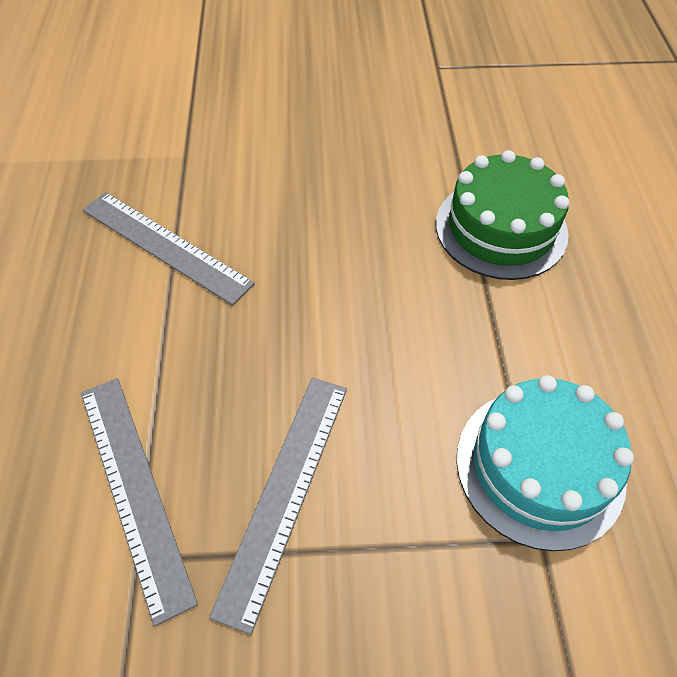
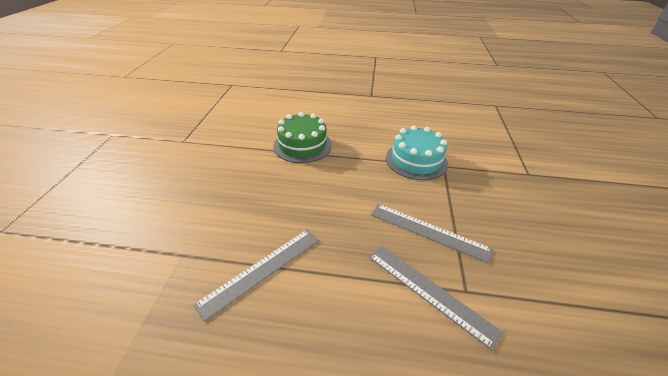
camera: 80 degrees left, 15 degrees down
grey ruler [81,378,198,626] -> grey ruler turned 60 degrees clockwise [369,245,503,350]

